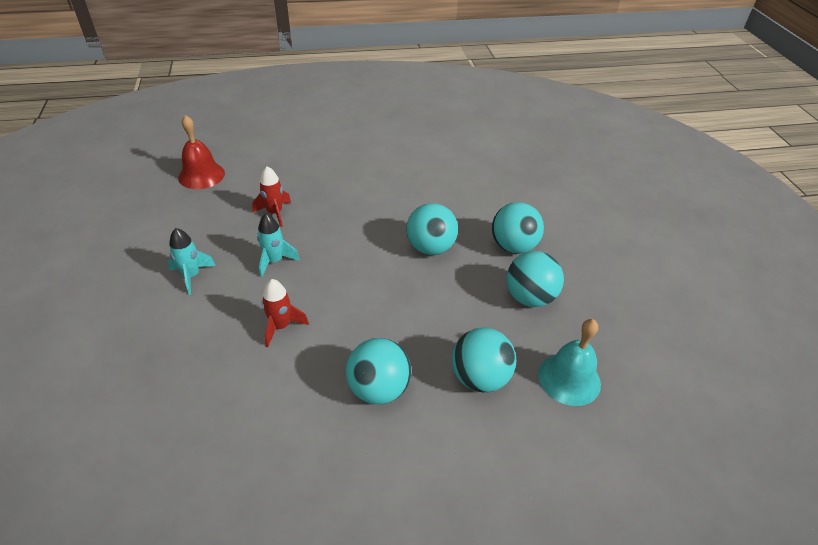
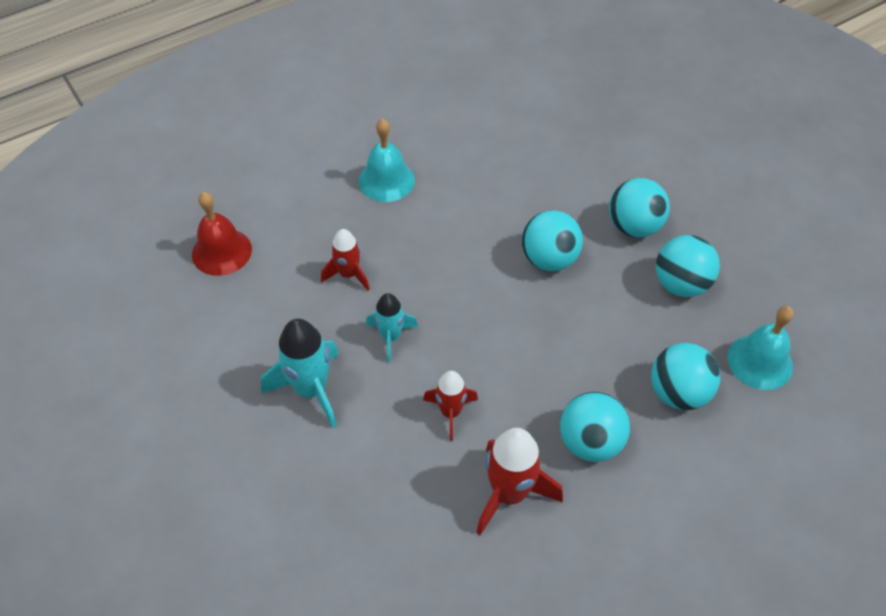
camera: 20 degrees left, 10 degrees up
turquoise rocket [168,228,216,295] -> turquoise rocket [261,318,339,428], size x1.61
none -> turquoise bell [359,119,415,202]
none -> red rocket [476,428,563,535]

